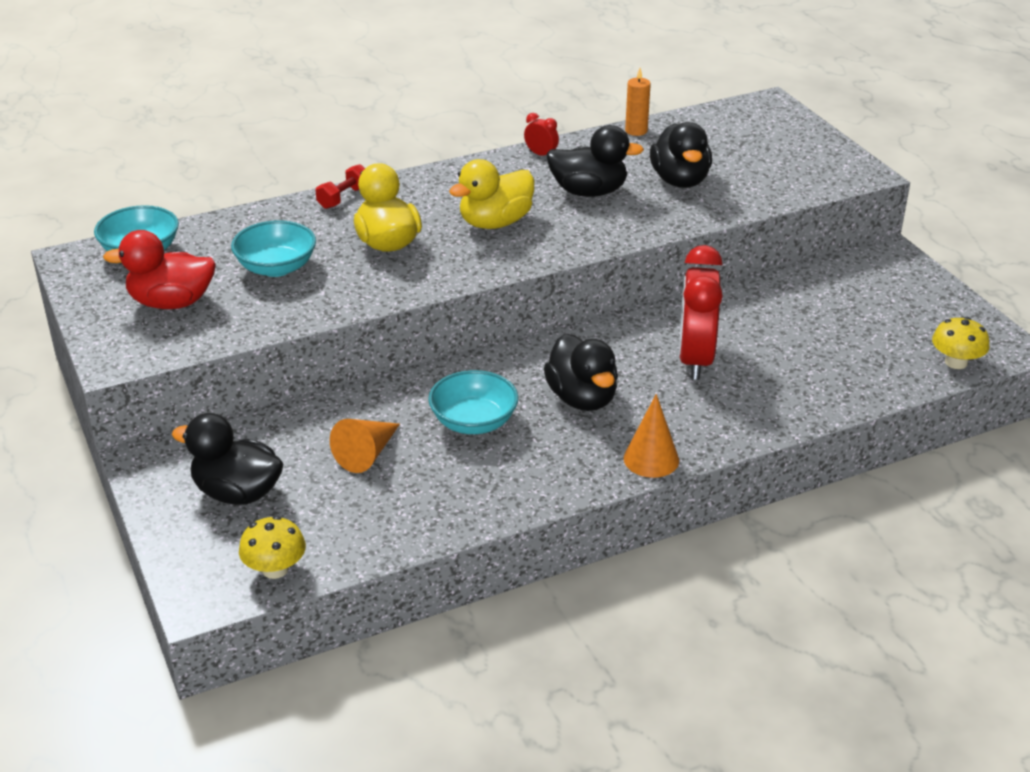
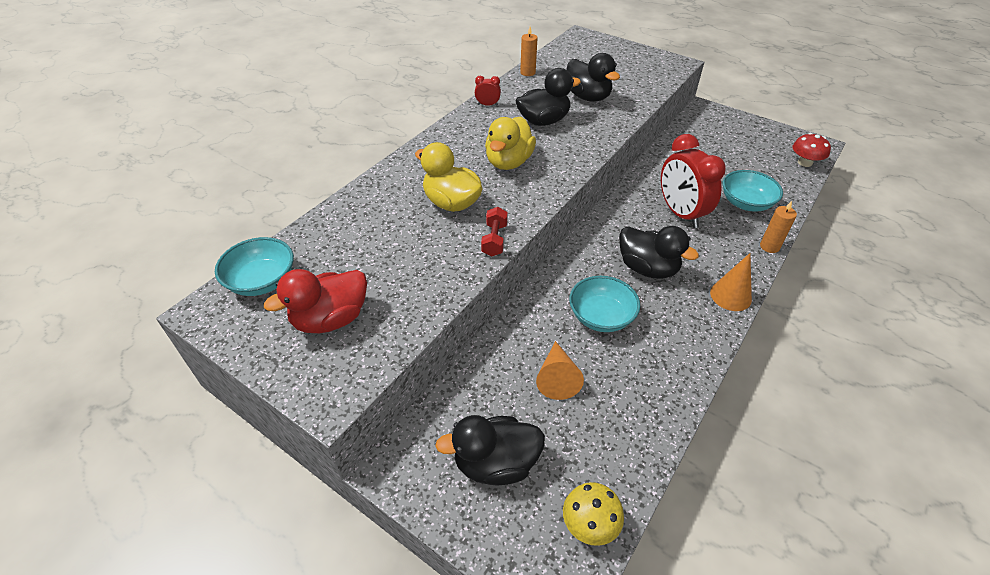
camera: 30 degrees left, 10 degrees up
turquoise bowl [231,220,316,277] -> turquoise bowl moved to [723,170,783,211]
red dumbbell [316,164,365,209] -> red dumbbell moved to [481,207,508,257]
yellow mushroom [932,317,989,369] -> red mushroom [793,133,831,167]
none -> orange candle [760,201,797,253]

